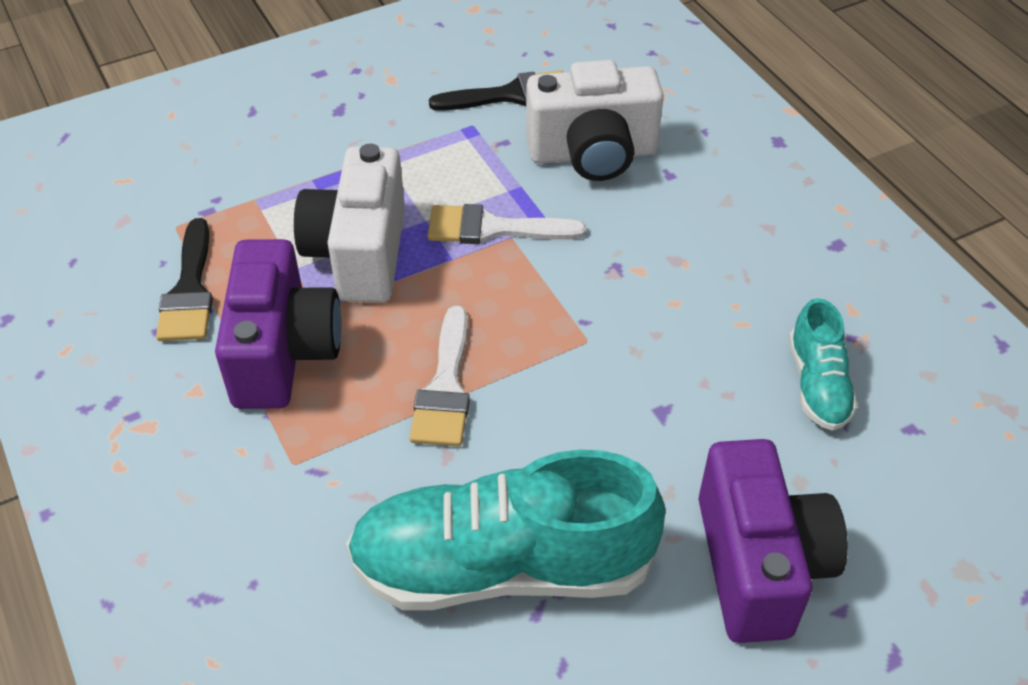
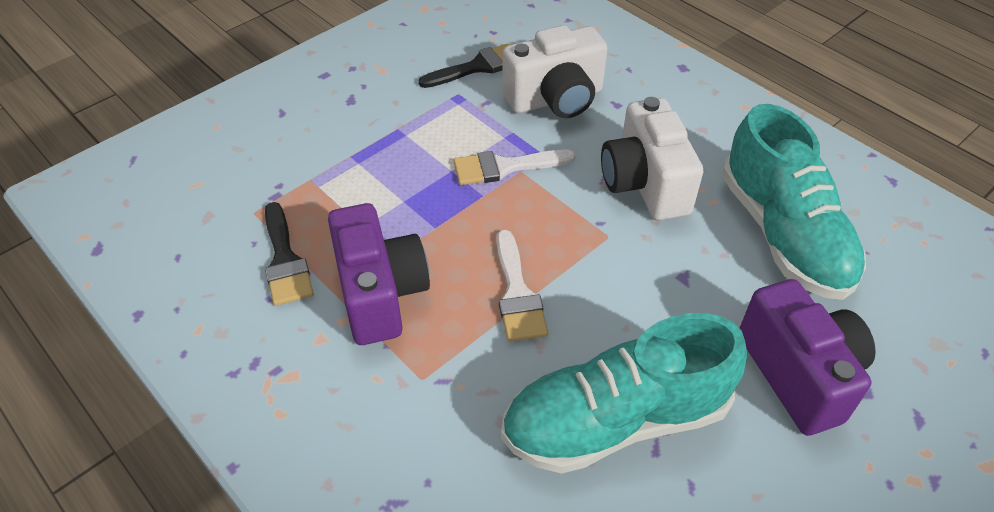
camera: 15 degrees left, 0 degrees up
white camera [294,144,405,302] -> white camera moved to [601,97,703,220]
turquoise shoe [789,298,858,431] -> turquoise shoe [722,104,866,300], size x2.04

